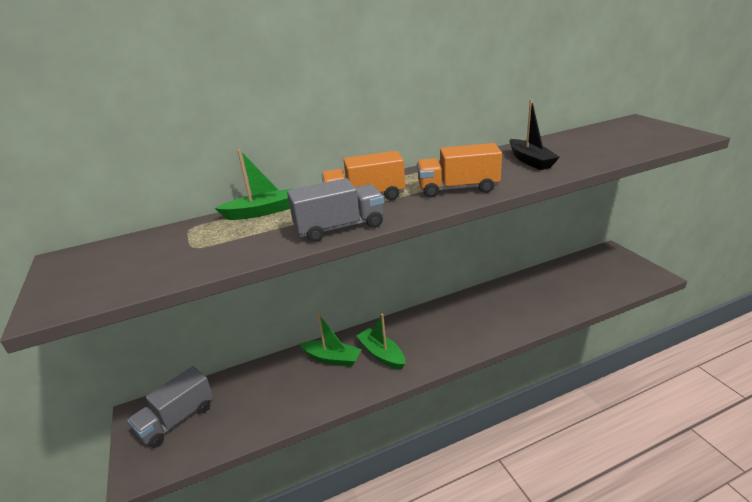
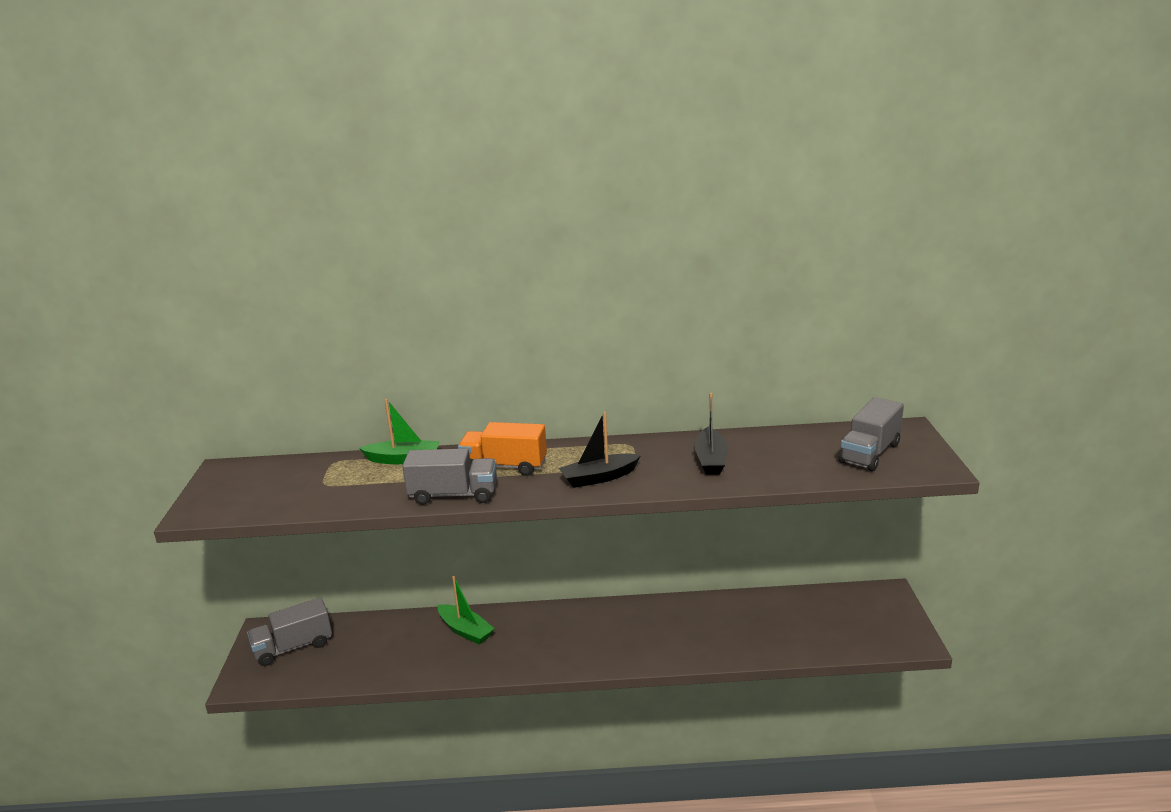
camera: 20 degrees right, 5 degrees down
green boat [356,314,405,370] -> none
orange truck [417,143,502,198] -> black boat [559,412,641,488]
none -> grey truck [839,397,904,472]

